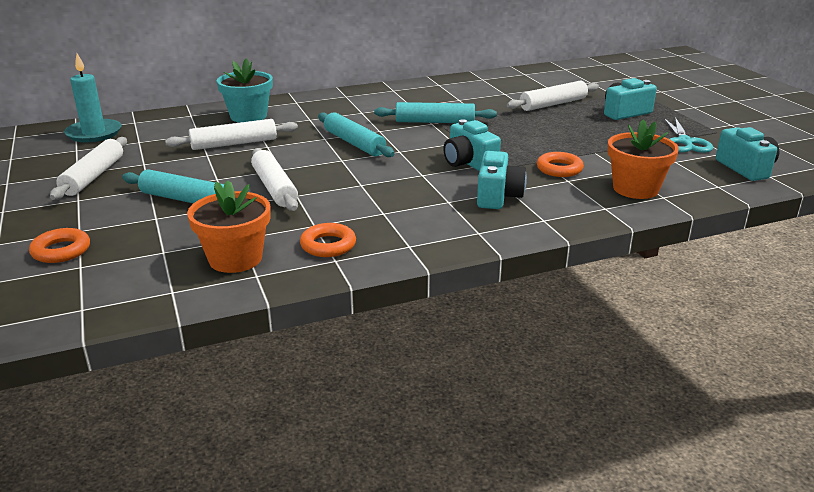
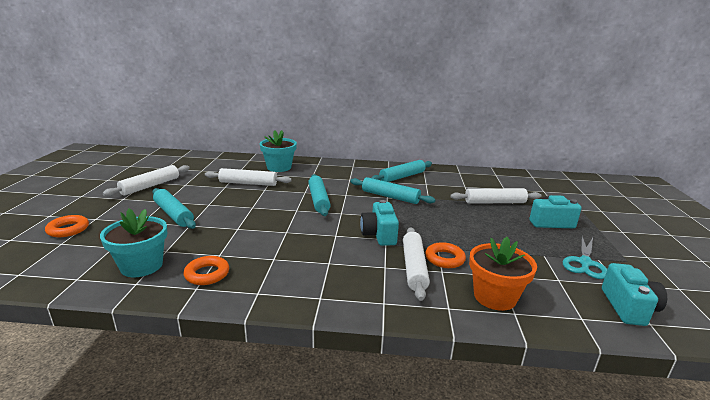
camera: 25 degrees right, 5 degrees down
turquoise candle [64,53,121,142] -> none
orange flower pot [187,180,271,273] -> turquoise flower pot [100,208,167,277]
white rolling pin [251,148,298,211] -> white rolling pin moved to [403,227,430,301]
turquoise camera [477,151,527,209] -> none
none -> turquoise rolling pin [371,160,432,182]

